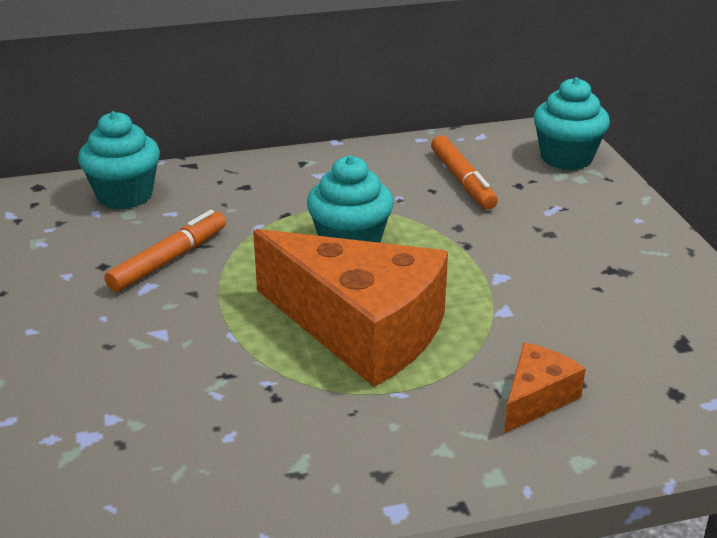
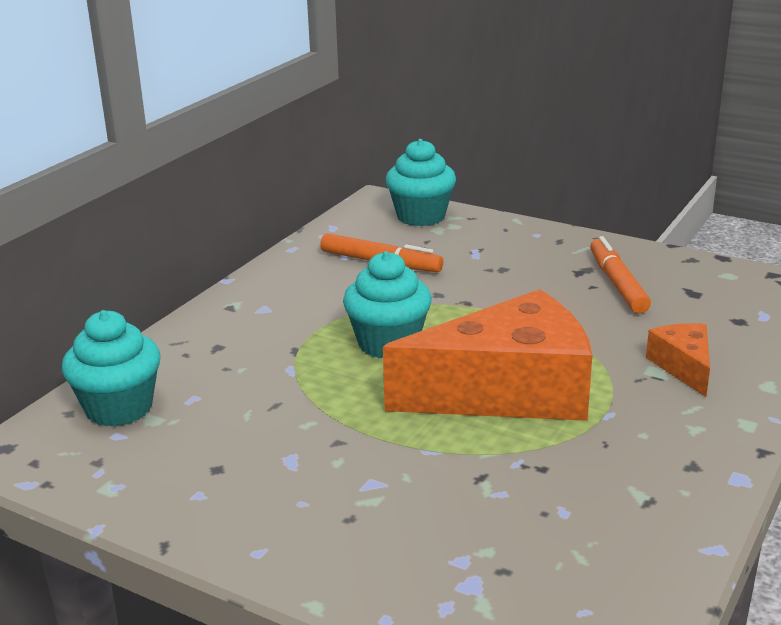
camera: 45 degrees left, 5 degrees down
orange marker [105,210,226,292] -> orange marker moved to [590,236,651,314]

